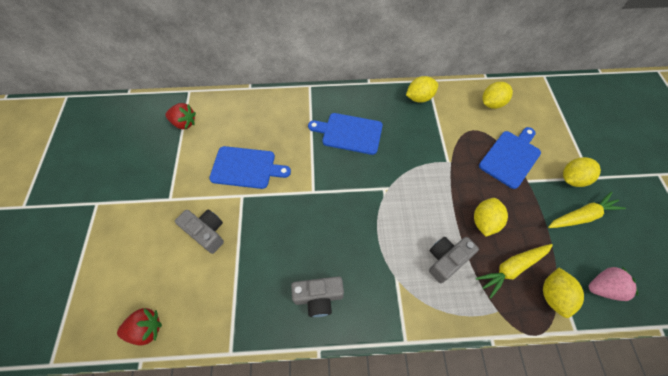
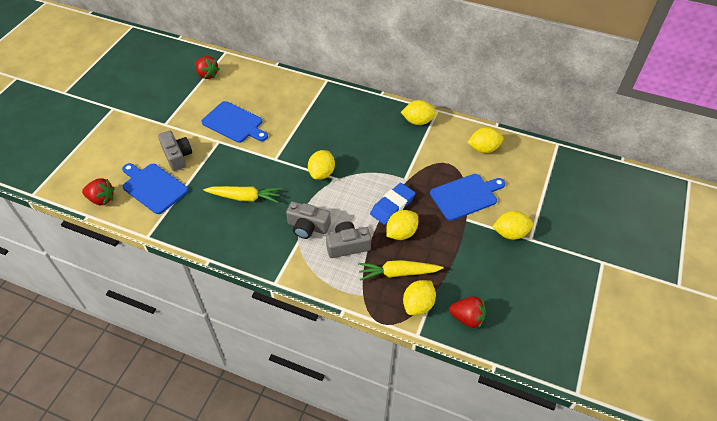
camera: 25 degrees right, 10 degrees down
grey camera [291,276,344,317] -> grey camera moved to [286,202,331,239]
blue cutting board [308,113,383,155] -> blue cutting board moved to [122,163,188,214]
yellow carrot [548,192,626,228] -> yellow carrot moved to [204,186,281,203]
pink strawberry [588,267,638,301] -> red strawberry [449,296,486,329]
none -> yellow lemon [308,150,335,180]
none -> blue eraser [370,183,415,225]

